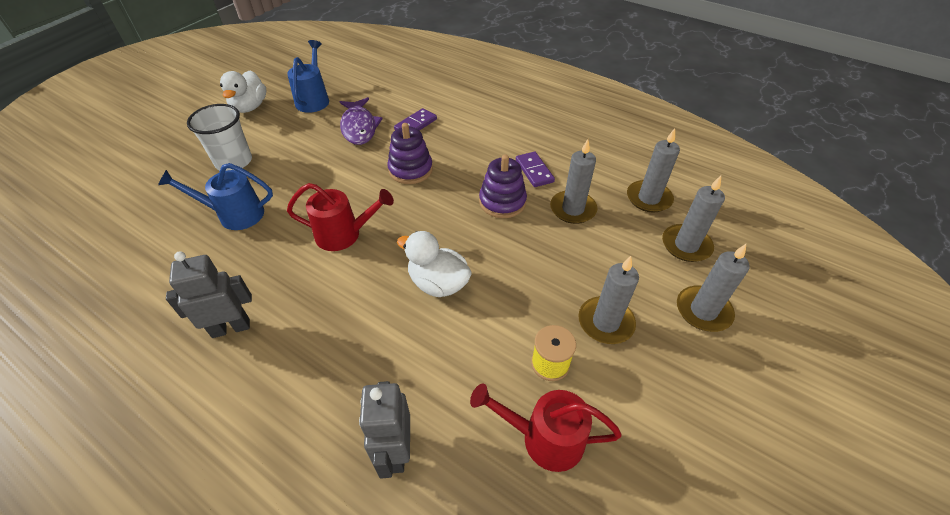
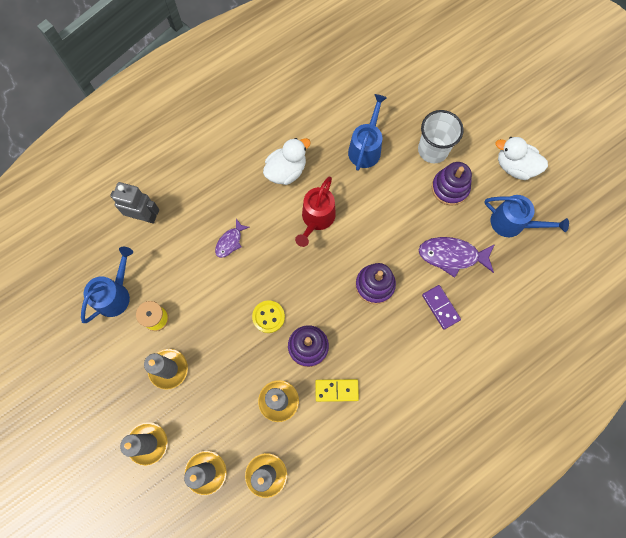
camera: 110 degrees right, 25 degrees up
grey robot [166,251,252,338] -> none
white duck [397,231,472,297] -> white duck moved to [263,138,311,185]
red watering can [470,384,622,472] -> blue watering can [81,247,133,323]
purple domino [516,152,555,187] -> yellow domino [315,379,359,402]
none -> purple fish [215,219,250,258]
none -> yellow button [252,300,285,333]
none -> purple stacking toy [432,162,472,205]

